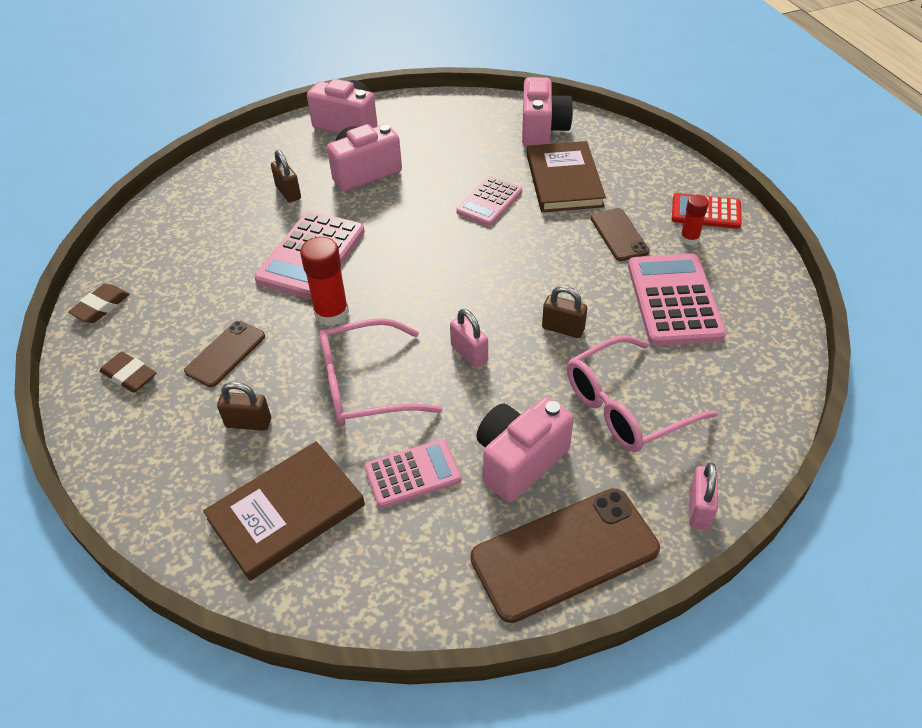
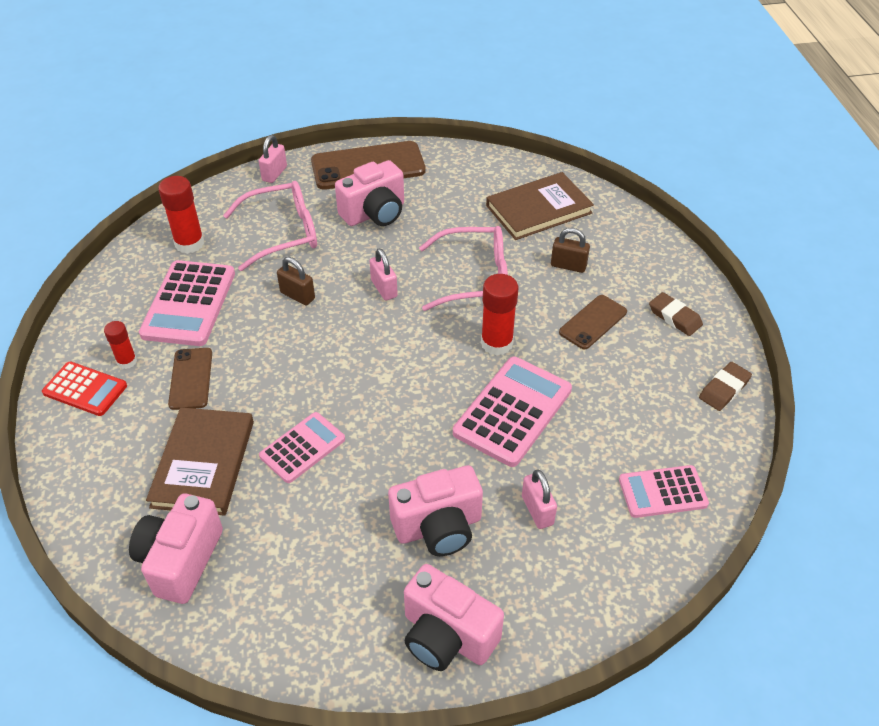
camera: 170 degrees left, 0 degrees up
brown padlock [271,150,301,202] -> pink padlock [522,469,557,529]
pink calculator [364,439,462,508] -> pink calculator moved to [619,465,709,518]
none -> red glue stick [158,176,204,254]

